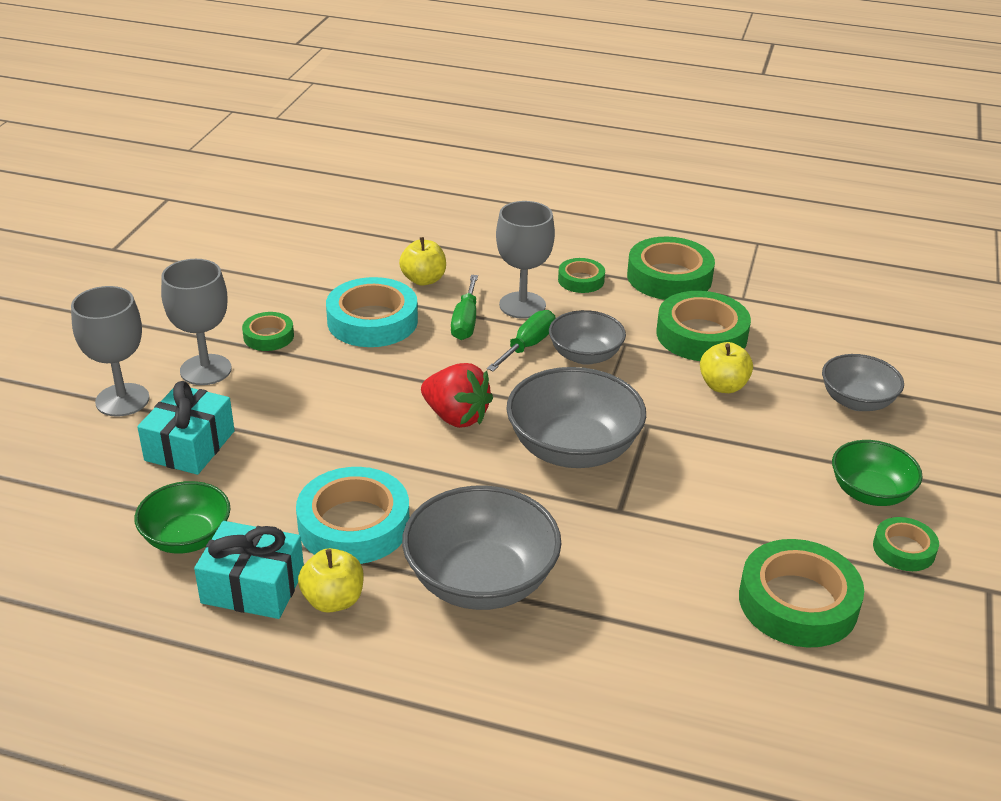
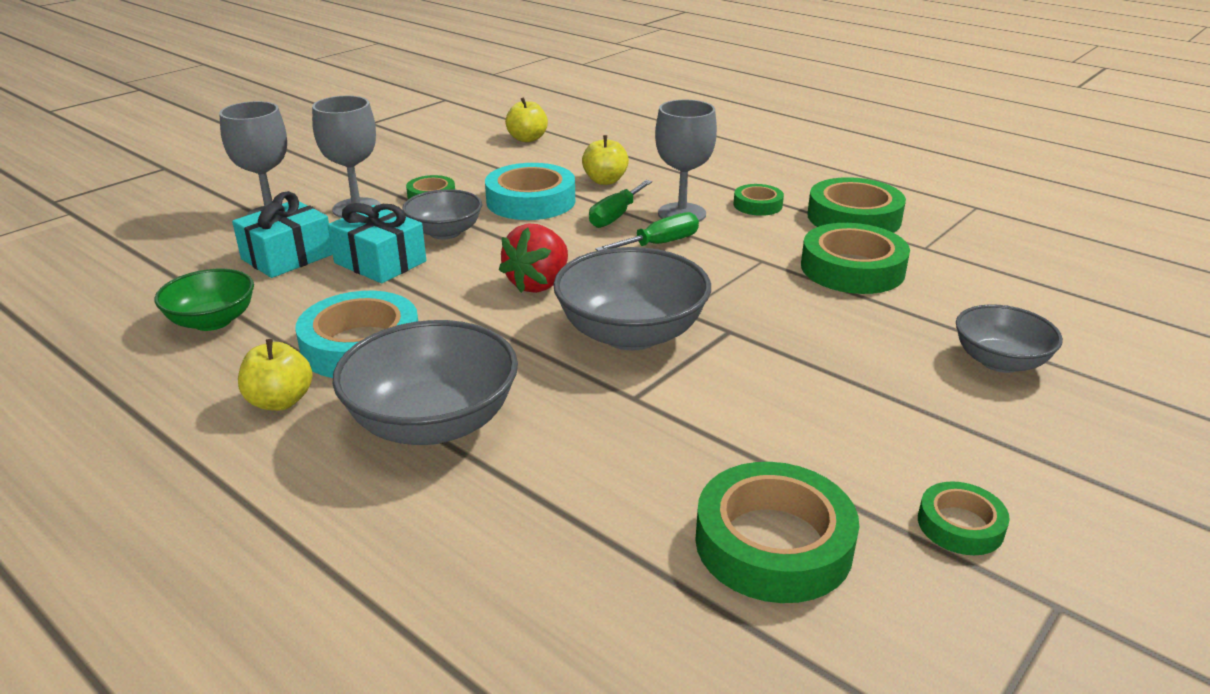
camera: 25 degrees right, 5 degrees down
turquoise gift [194,521,304,619] -> turquoise gift moved to [328,203,426,283]
red strawberry [421,363,493,428] -> red strawberry turned 60 degrees clockwise [499,224,568,293]
grey bowl [549,310,626,365] -> grey bowl moved to [402,189,482,240]
yellow apple [700,342,753,393] -> yellow apple moved to [505,97,548,142]
green bowl [832,440,923,506] -> none

